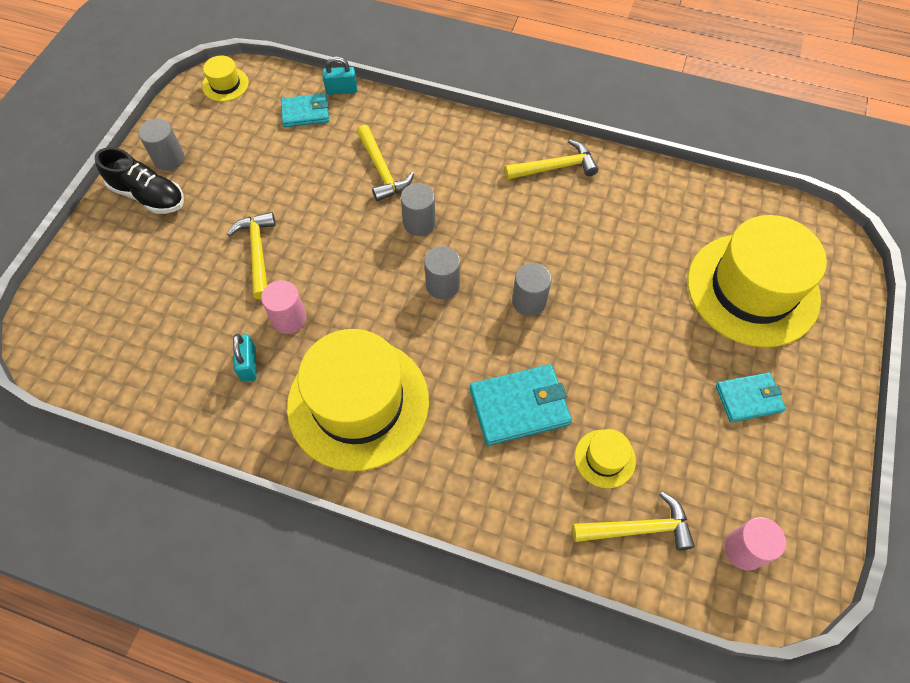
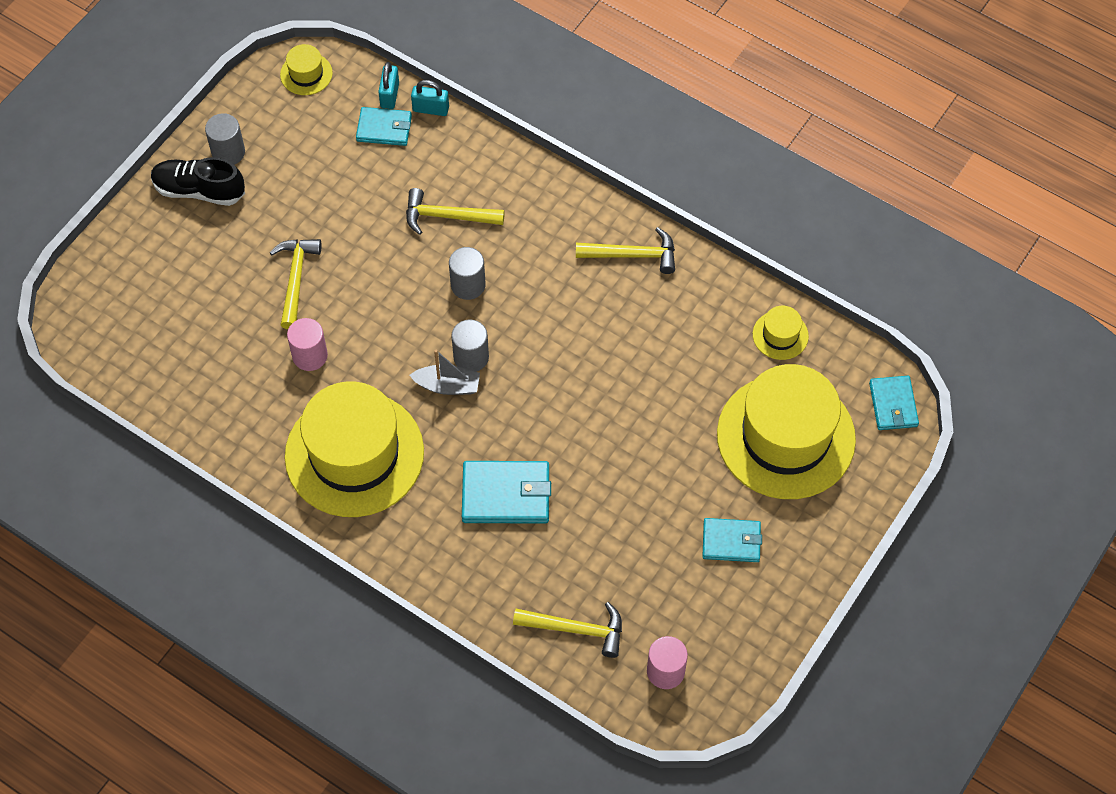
camera: 15 degrees right, 0 degrees up
black shoe [95,147,184,214] -> black shoe turned 150 degrees clockwise [151,157,245,206]
turquoise padlock [233,334,257,382] -> turquoise padlock moved to [378,62,399,109]
yellow hammer [357,125,414,201] -> yellow hammer turned 105 degrees clockwise [406,188,505,235]
grey cylinder [512,263,552,316] -> none
yellow hat [575,429,636,488] -> yellow hat moved to [753,306,809,360]
none -> grey boat [409,350,480,395]
none -> turquoise wallet [869,376,919,430]

